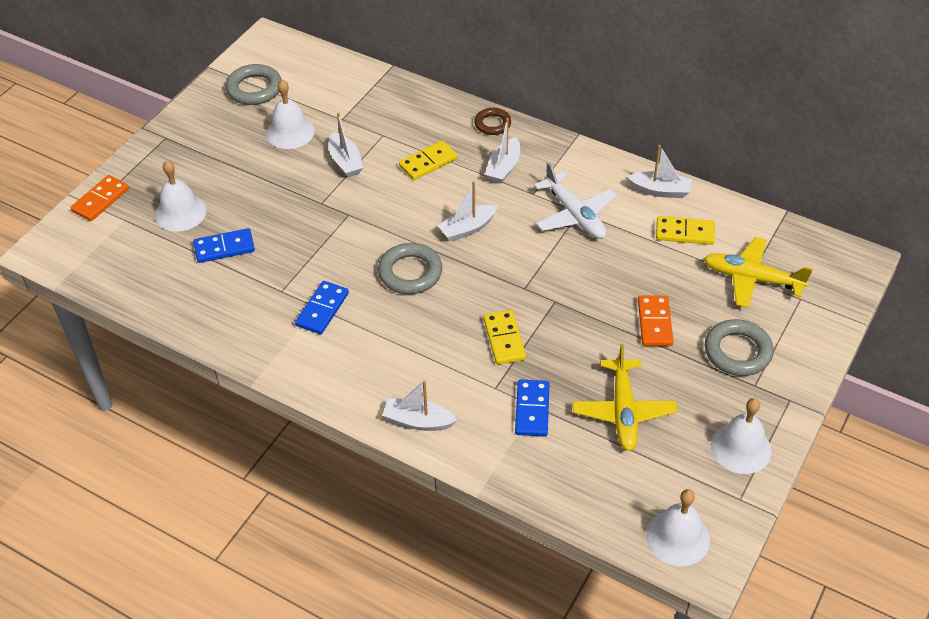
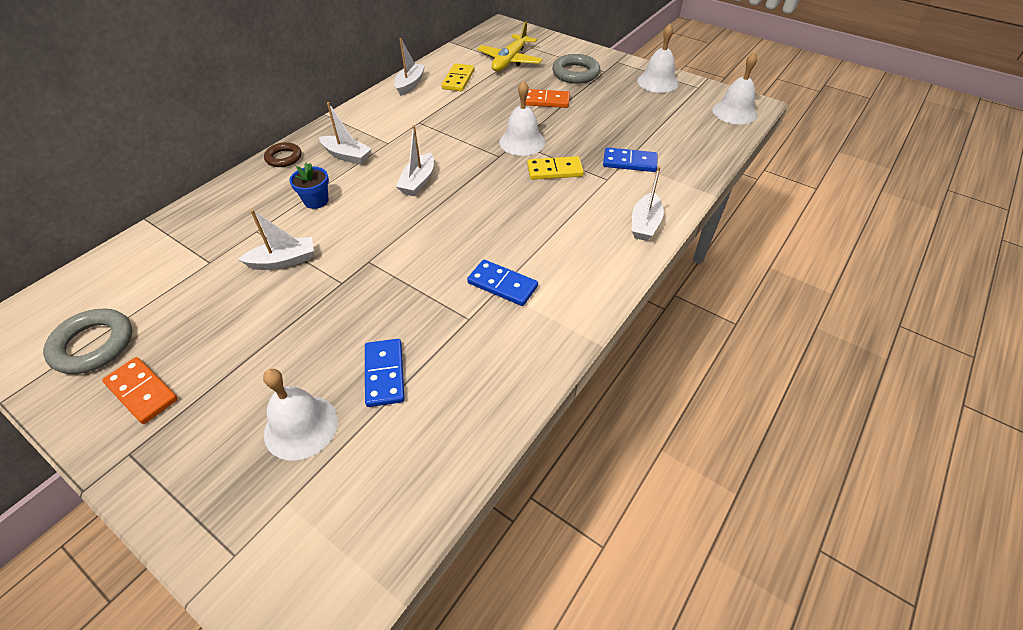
camera: 85 degrees left, 0 degrees up
orange domino [71,175,129,221] -> orange domino moved to [102,357,178,424]
white bell [266,80,315,149] -> white bell moved to [499,80,545,156]
grey ring [378,243,442,294] -> none
yellow domino [399,140,458,180] -> blue flower pot [290,163,329,209]
white boat [437,181,497,242] -> white boat turned 45 degrees clockwise [396,125,434,196]
white plane [534,162,617,239] -> none
yellow plane [572,344,677,451] -> none

